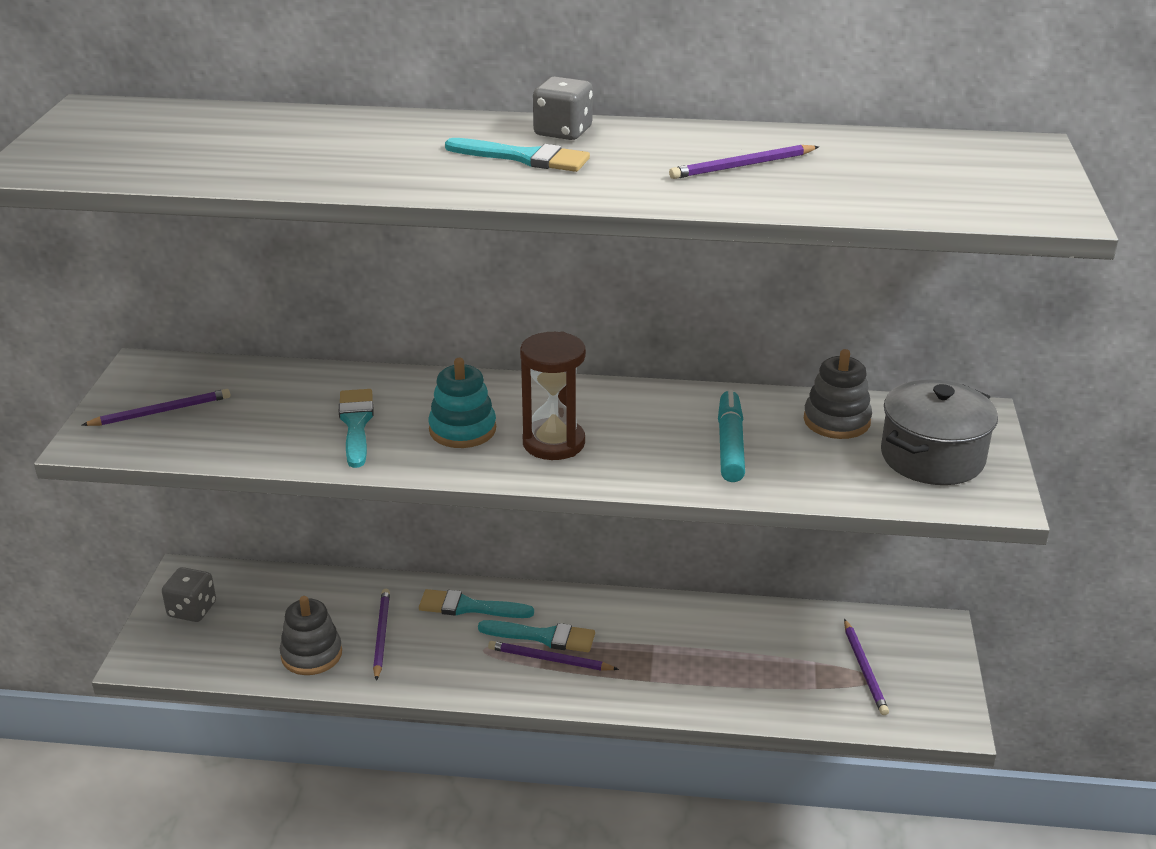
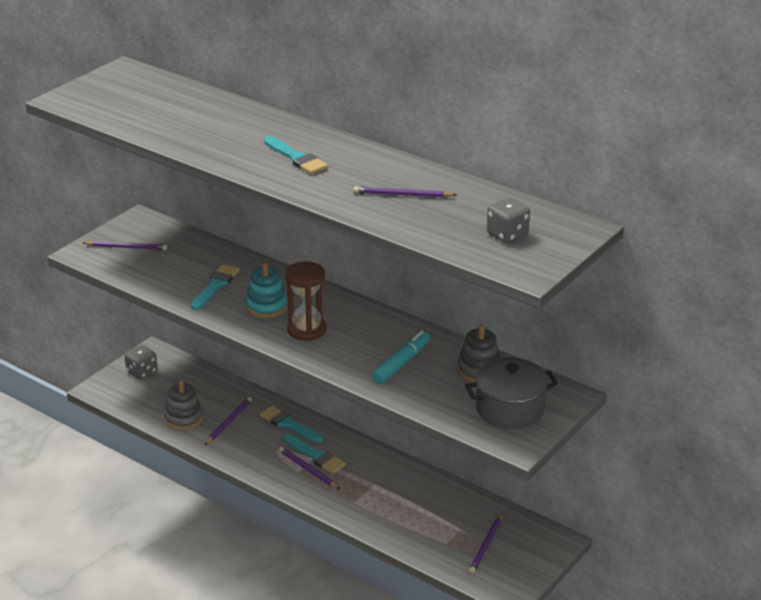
camera: 30 degrees right, 0 degrees up
grey dice [533,76,593,140] -> grey dice moved to [487,198,530,243]

